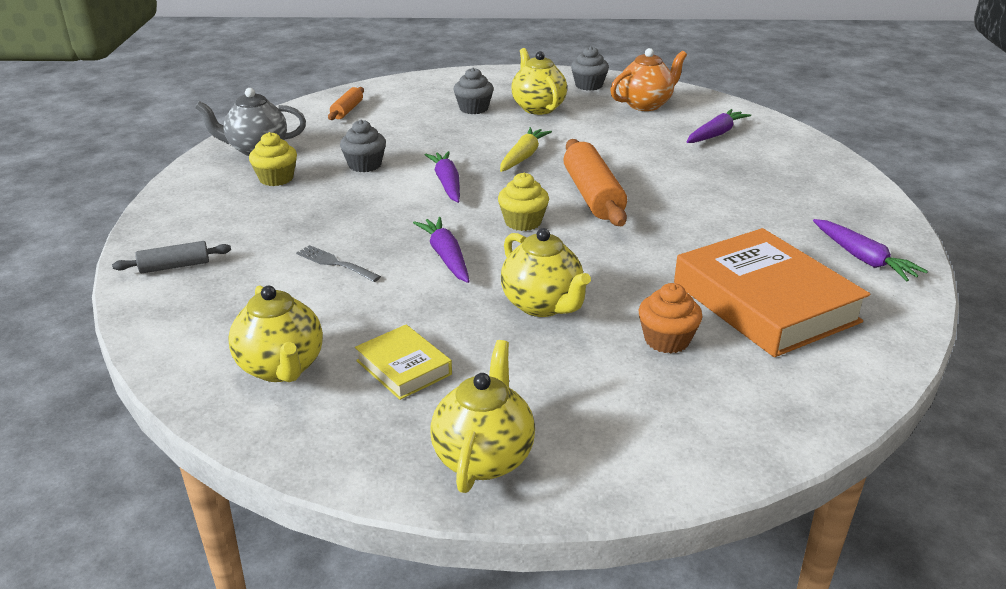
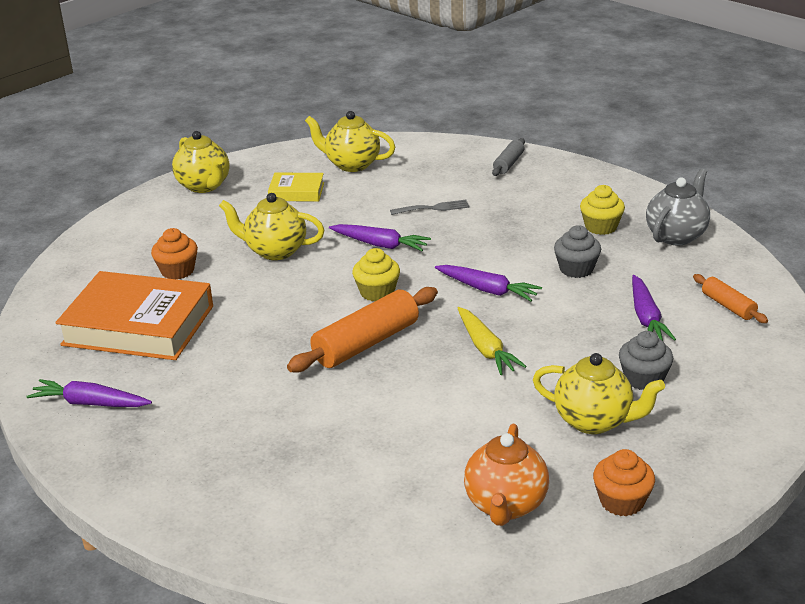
camera: 135 degrees right, 0 degrees up
orange rolling pin [563,139,627,226] -> orange rolling pin turned 75 degrees counterclockwise [287,287,438,373]
grey cupcake [571,46,609,91] -> orange cupcake [593,449,655,516]
purple carrot [687,109,751,143] -> purple carrot moved to [632,275,676,341]

